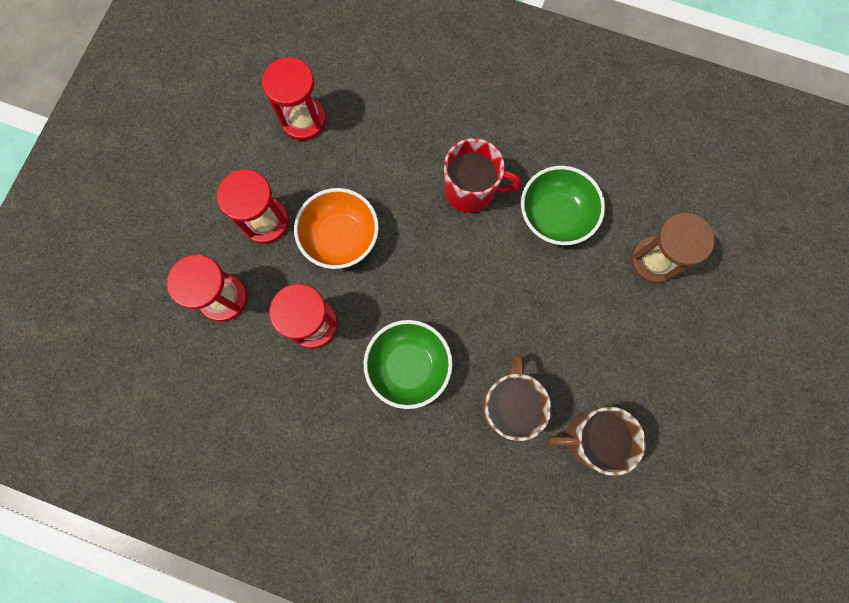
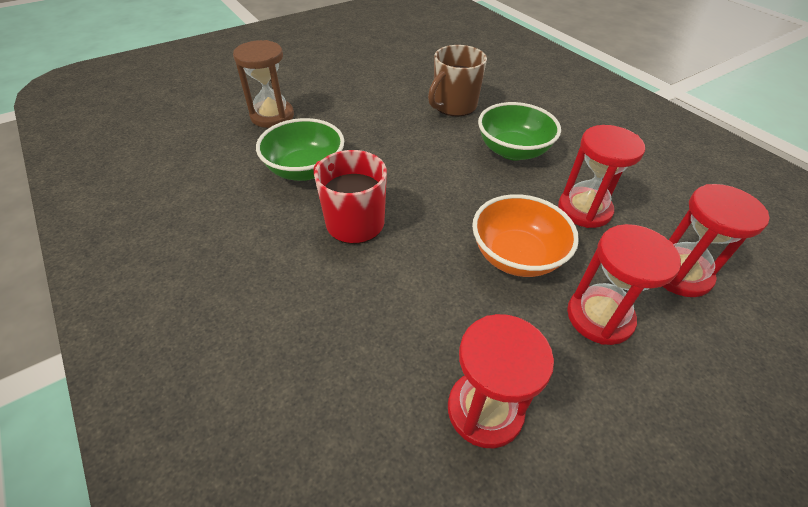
camera: 145 degrees left, 30 degrees down
brown mug [547,407,646,476] -> none

